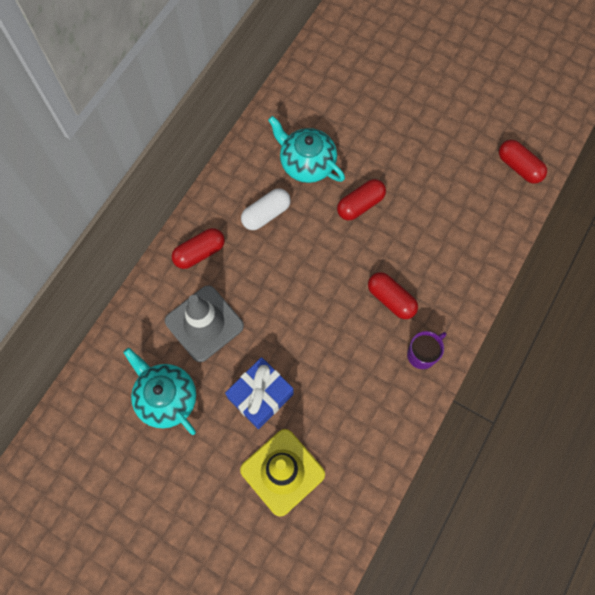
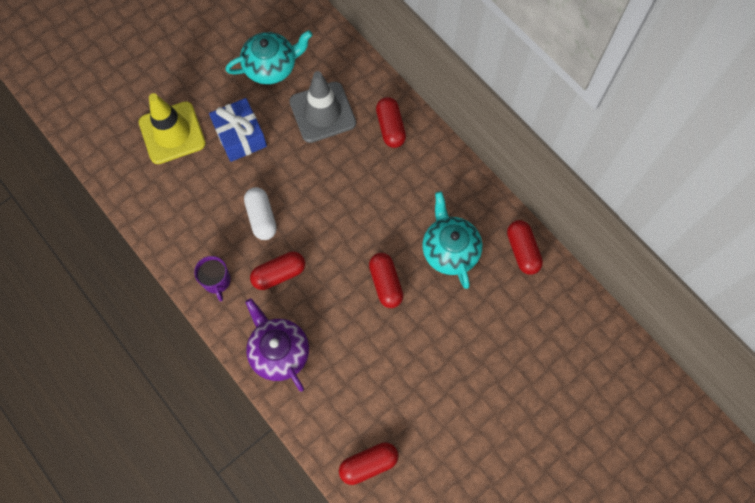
camera: 110 degrees right, 0 degrees up
white capsule [241,188,291,230] -> white capsule moved to [244,187,277,240]
turquoise teapot [268,116,345,183] -> turquoise teapot turned 75 degrees counterclockwise [422,191,482,289]
none -> purple teapot [245,298,309,392]
none -> red capsule [507,220,543,275]

